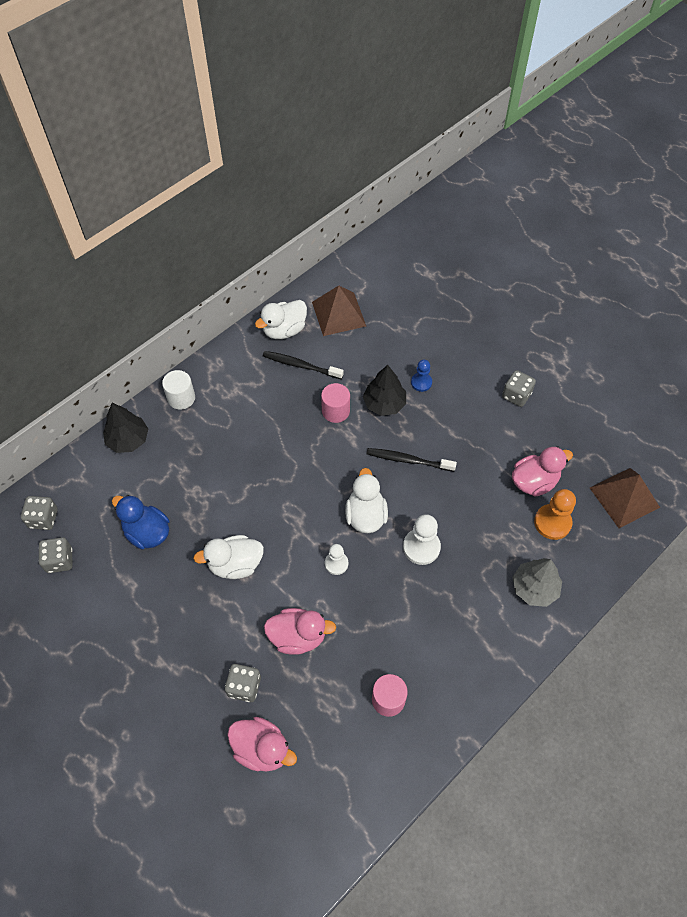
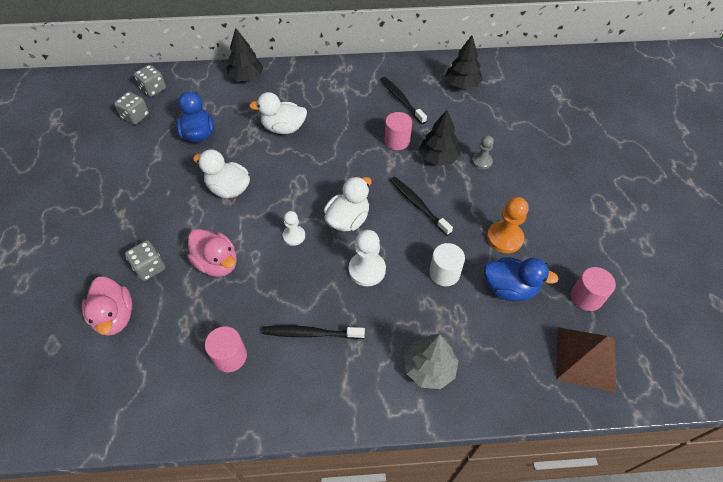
camera: 40 degrees right, 5 degrees down
white cylinder [162,370,195,410] -> white cylinder moved to [429,243,465,286]
white duck [255,300,307,339] -> white duck moved to [249,92,307,134]
brown pyramid [312,286,366,336] -> black tree [445,35,483,89]
blue pawn [411,360,432,392] -> grey pawn [472,135,494,169]
grey dice [502,370,536,407] -> none
pink duck [512,447,573,496] -> blue duck [484,258,558,301]
orange pawn [534,489,576,540] -> orange pawn moved to [487,197,529,253]
none -> black toothbrush [262,325,365,339]
none -> pink cylinder [571,267,616,311]

